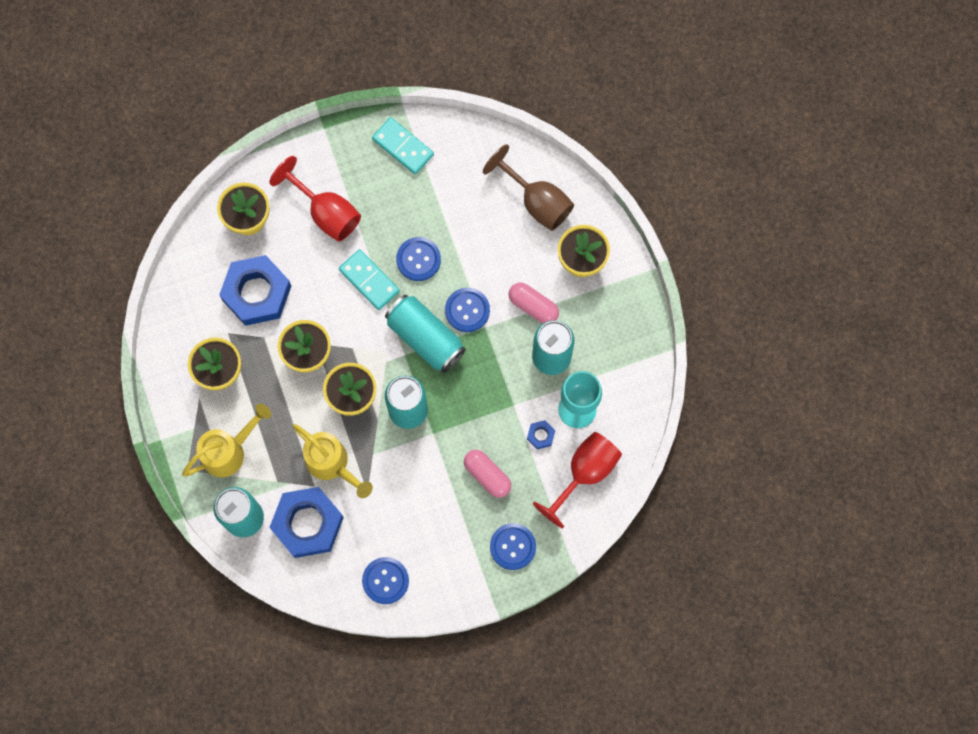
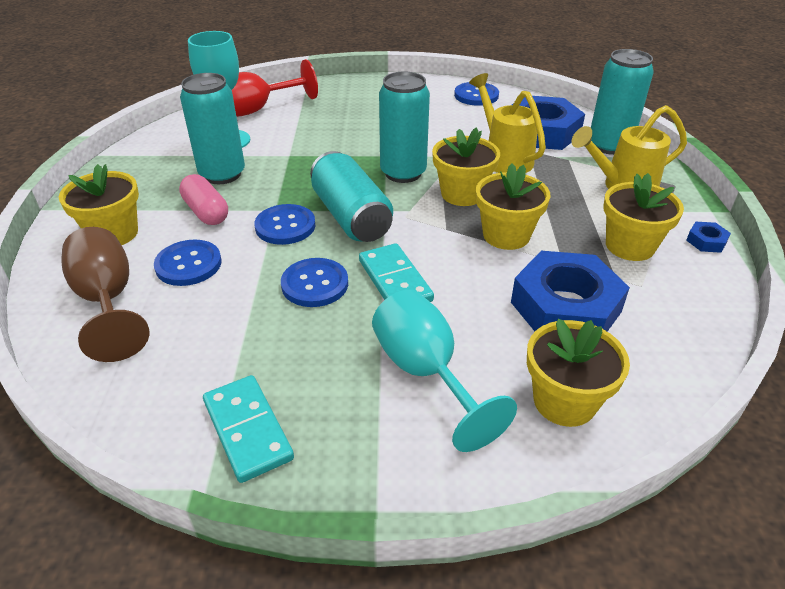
camera: 160 degrees left, 35 degrees down
red goblet [269,156,361,242] -> turquoise goblet [372,290,517,452]
pink capsule [464,450,511,498] -> none
blue button [490,523,536,570] -> blue button moved to [154,240,222,286]
blue nut [527,420,555,449] -> blue nut moved to [686,222,731,253]

